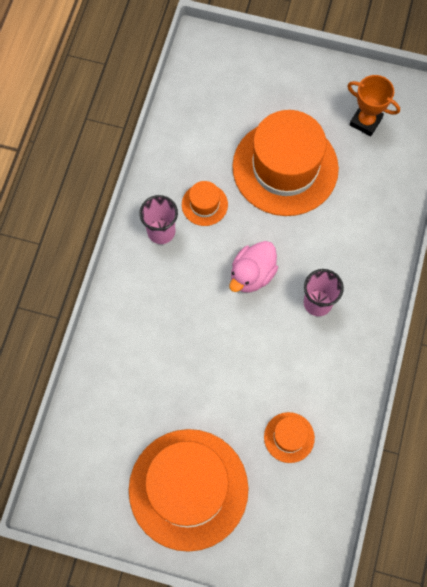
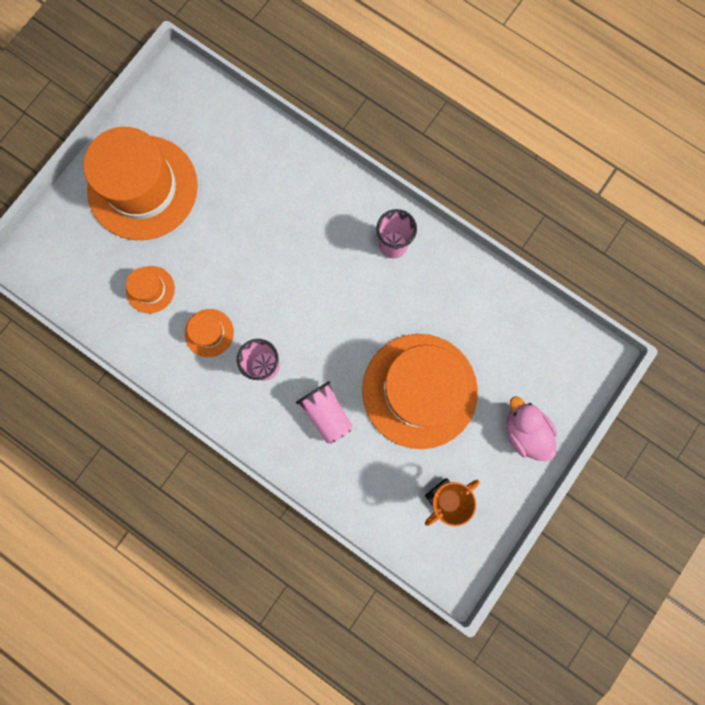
camera: 110 degrees right, 10 degrees up
orange hat [182,181,228,226] -> orange hat moved to [185,309,234,357]
pink duck [230,241,278,292] -> pink duck moved to [506,396,557,461]
none -> pink cup [296,381,353,444]

